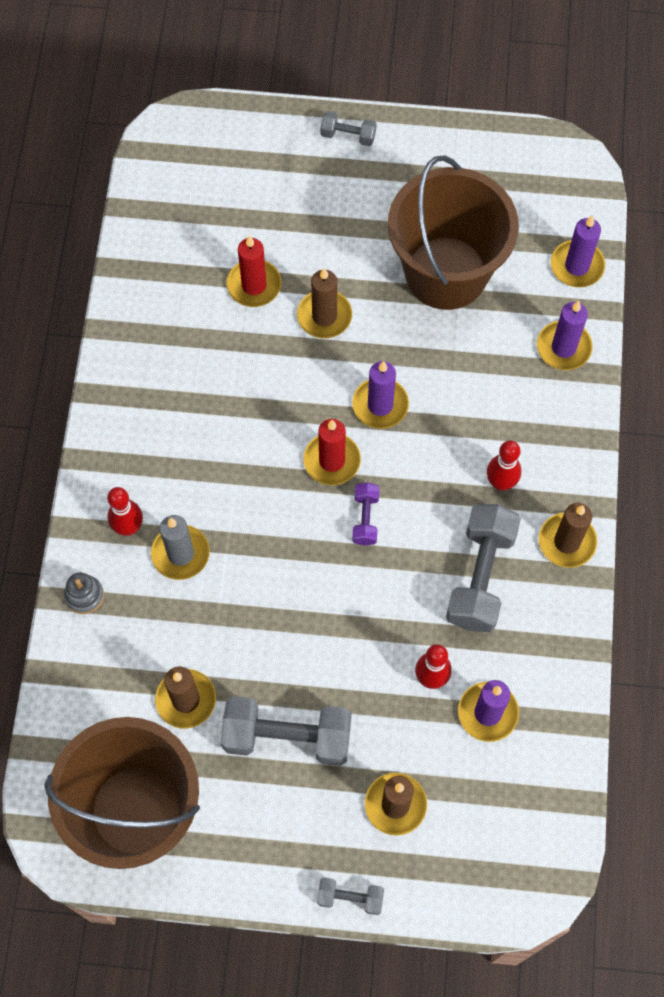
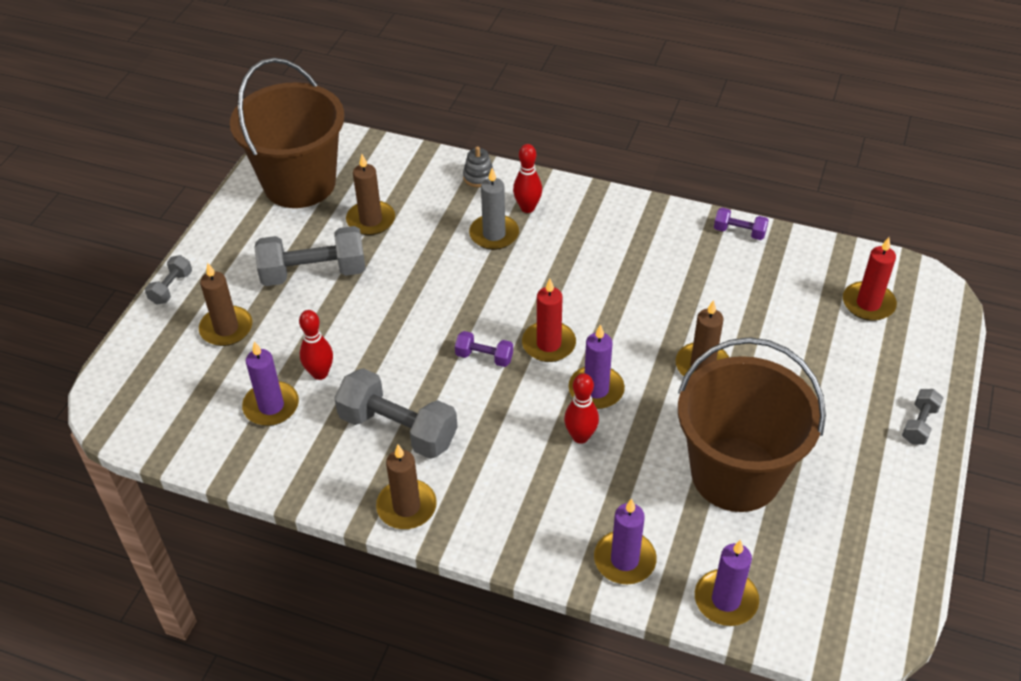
camera: 105 degrees right, 20 degrees down
grey dumbbell [221,696,352,766] -> grey dumbbell turned 60 degrees clockwise [254,226,365,286]
red candle [227,235,281,307] -> red candle moved to [843,237,897,321]
red bowling pin [487,440,521,491] -> red bowling pin moved to [564,373,599,444]
none -> purple dumbbell [714,208,769,240]

